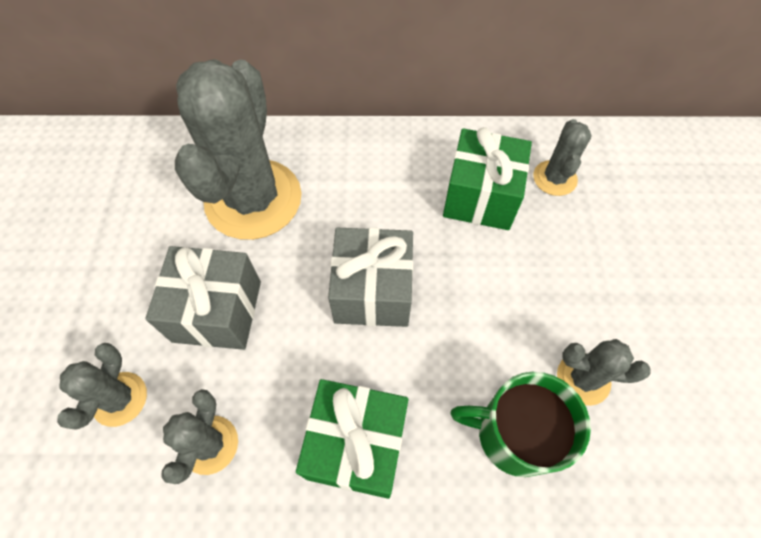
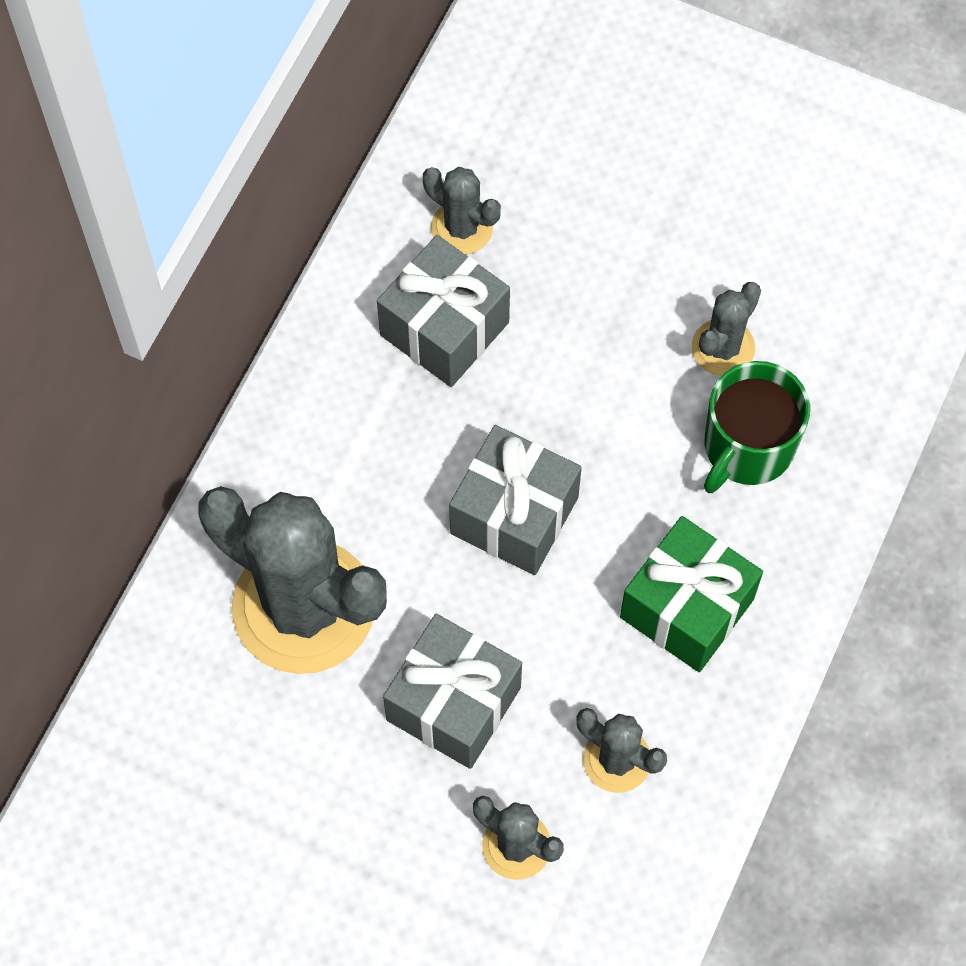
camera: 65 degrees left, 5 degrees up
green gift [443,127,532,230] -> grey gift [377,235,510,387]

